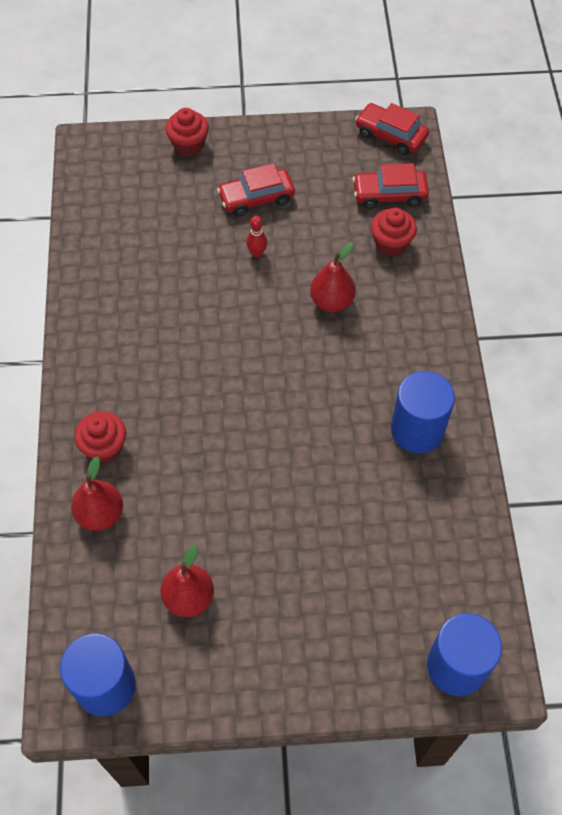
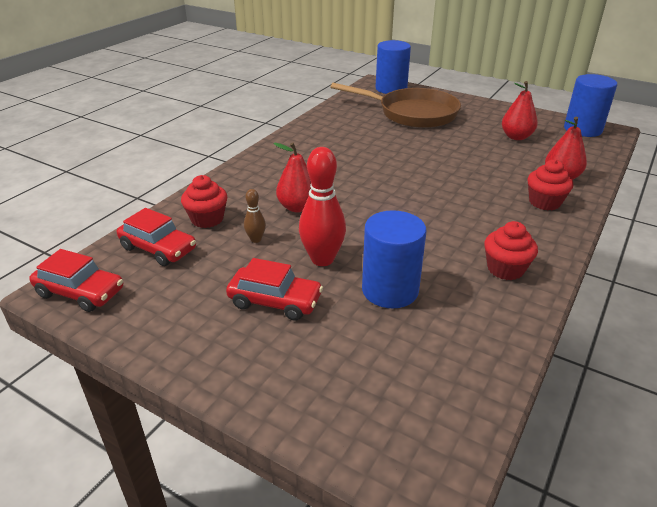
camera: 145 degrees left, 25 degrees down
red cupcake [165,108,209,156] -> red cupcake moved to [484,221,538,280]
red bowling pin [246,216,267,257] -> red bowling pin [299,147,346,266], size x2.02
red car [355,103,429,155] -> red car turned 45 degrees counterclockwise [29,249,123,312]
blue cylinder [391,371,455,453] -> blue cylinder moved to [362,210,427,308]
none -> brown bowling pin [244,189,266,243]
none -> brown pan [331,83,461,128]

